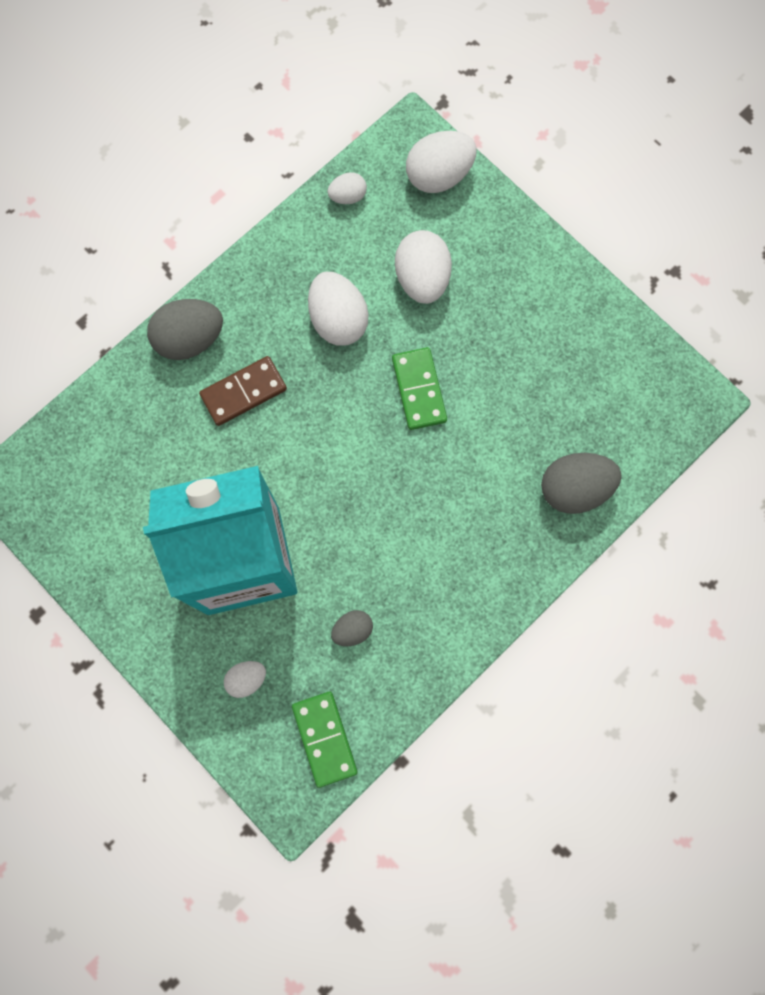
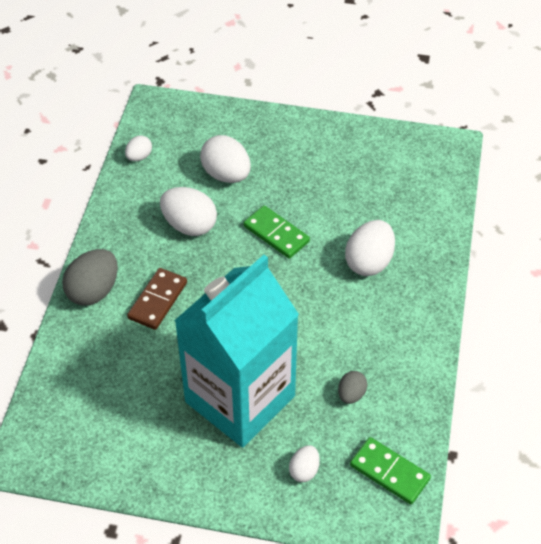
camera: 35 degrees left, 25 degrees down
white egg [406,131,477,193] -> white egg moved to [345,220,395,276]
grey egg [541,453,622,514] -> none

